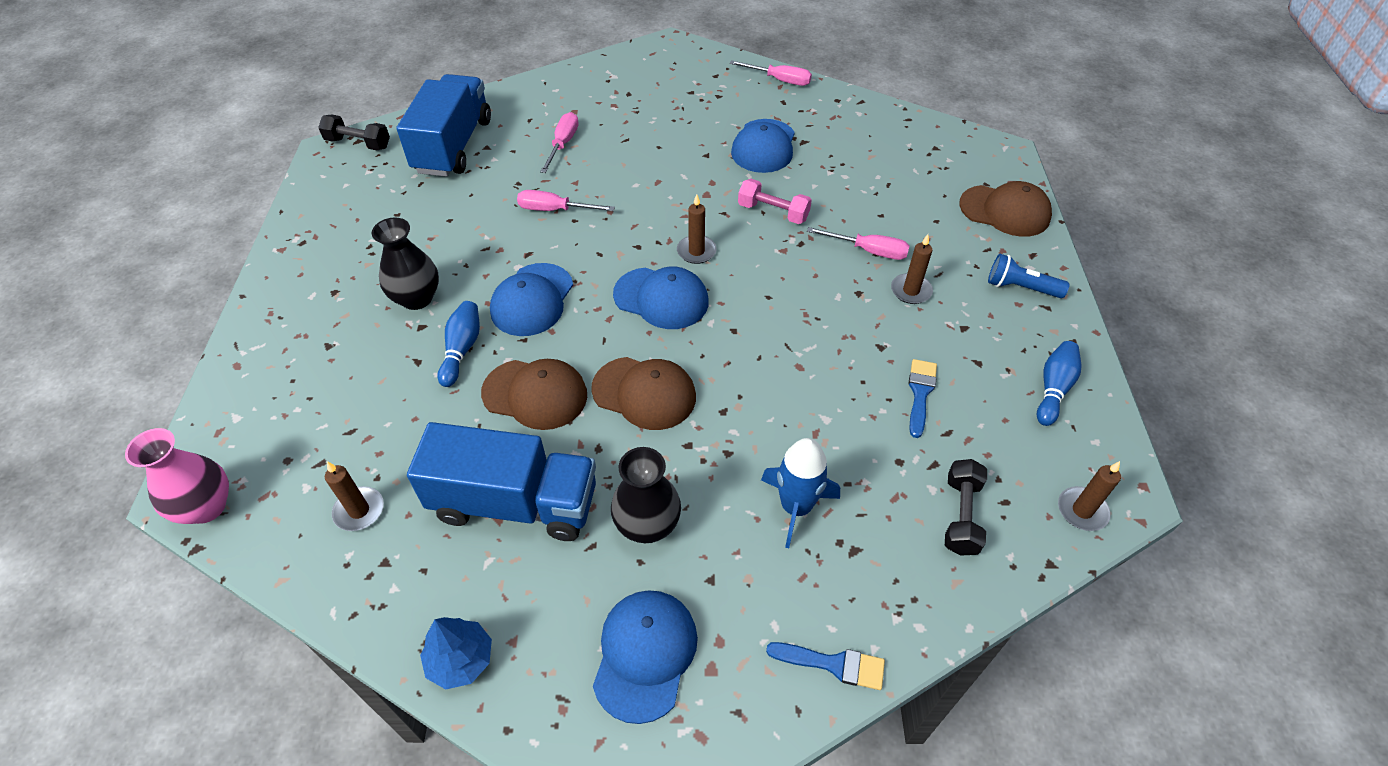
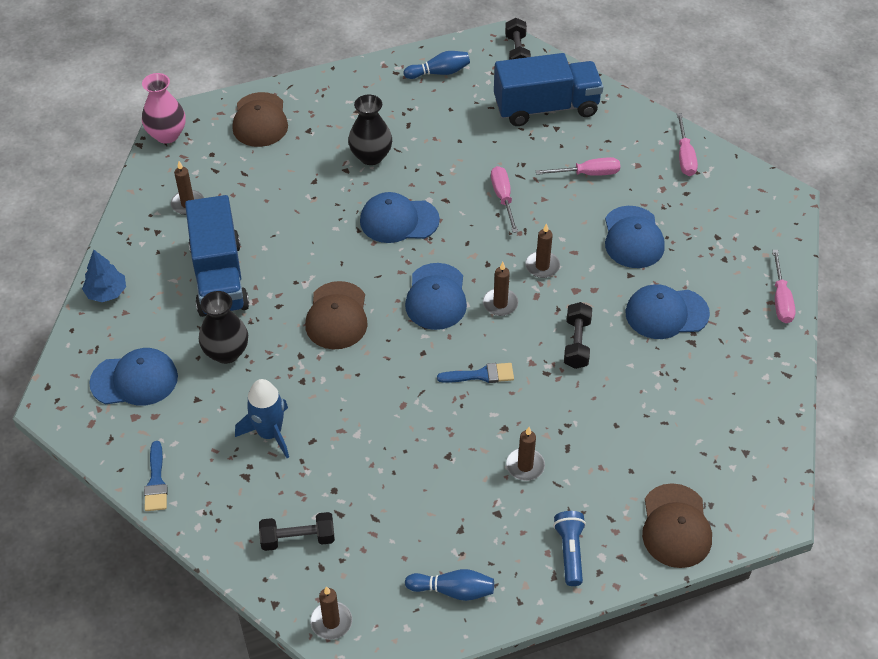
camera: 70 degrees right, 0 degrees up
blue bowling pin [437,301,480,387] -> blue bowling pin moved to [404,51,470,79]
brown cap [481,359,587,430] -> brown cap moved to [233,92,288,147]
pink dumbbell [738,179,812,224] -> black dumbbell [564,302,592,369]
pink screwdriver [807,227,909,260] -> pink screwdriver moved to [677,113,698,176]
blue brush [908,359,937,438] -> blue brush moved to [437,363,514,383]
none -> brown candle [525,223,560,278]
none -> blue cap [605,206,665,268]

